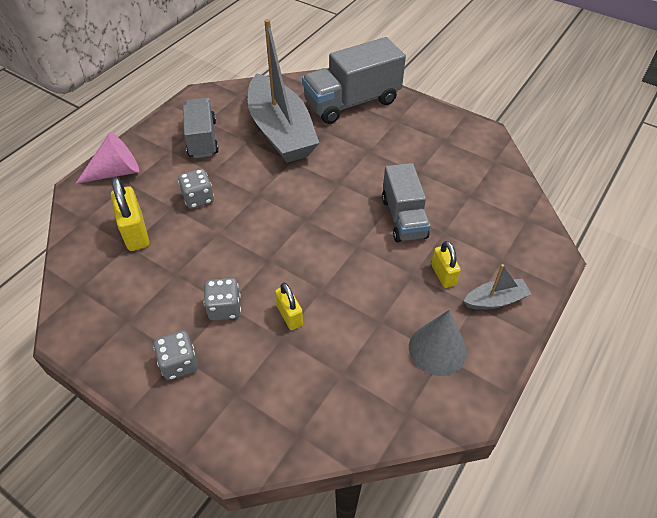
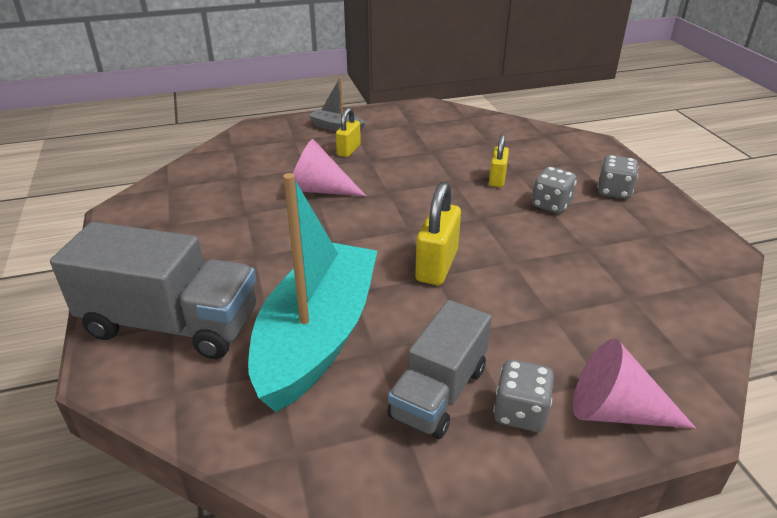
camera: 140 degrees left, 15 degrees down
yellow padlock [111,177,149,251] -> yellow padlock moved to [415,182,461,285]
grey dice [178,169,214,209] -> grey dice moved to [493,360,554,432]
grey boat [248,19,319,163] -> turquoise boat [248,173,377,412]
grey truck [382,163,431,242] -> pink cone [293,139,366,196]
grey cone [409,309,467,376] -> none

